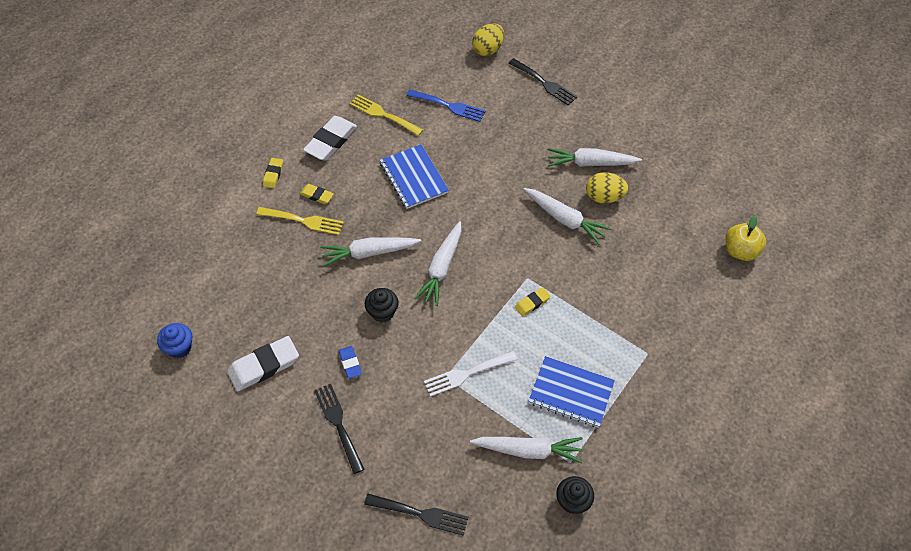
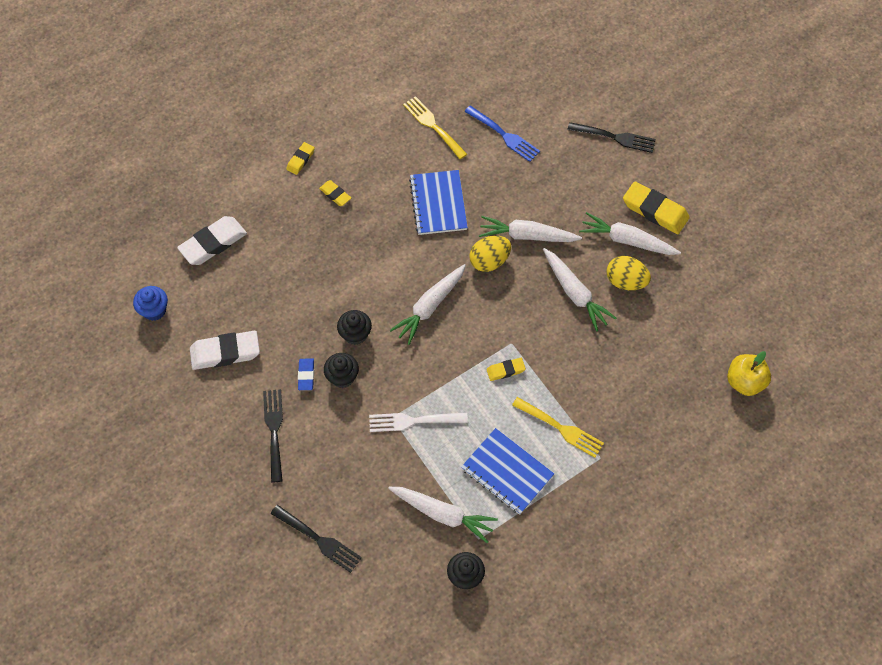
camera: 20 degrees right, 5 degrees up
yellow fork [256,207,344,235] -> yellow fork moved to [512,397,604,458]
white eraser [303,116,357,161] -> white eraser moved to [177,216,247,265]
white carrot [320,237,421,267] -> white carrot moved to [479,216,582,242]
yellow egg [472,23,504,56] -> yellow egg moved to [469,236,511,272]
black fork [509,58,577,105] -> black fork turned 45 degrees counterclockwise [567,122,656,153]
none -> black cupcake [324,353,359,388]
none -> yellow eraser [623,181,690,234]

